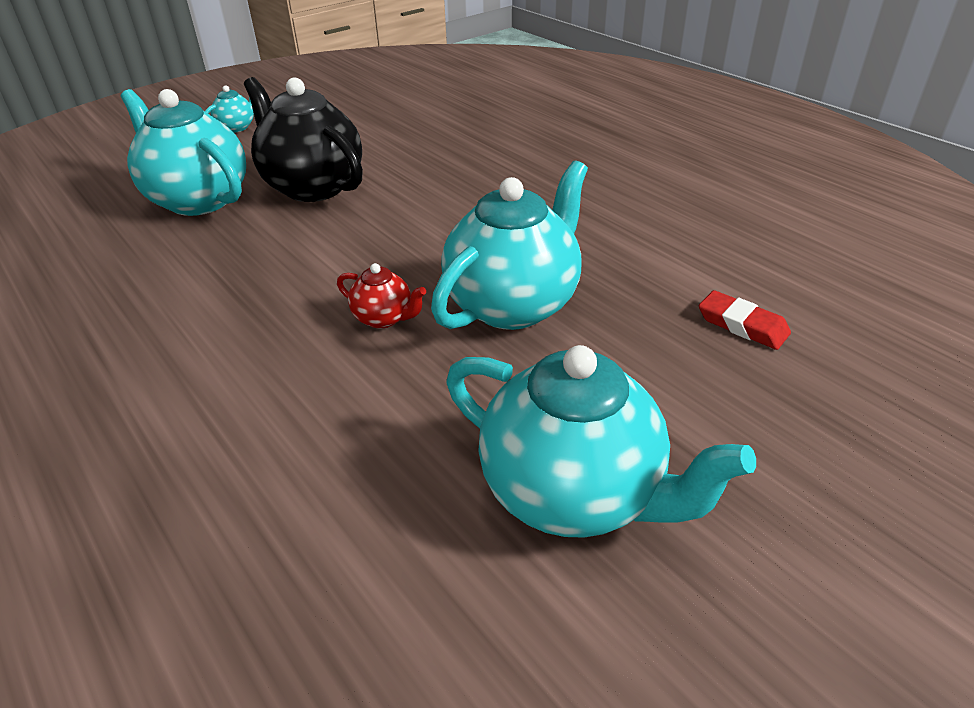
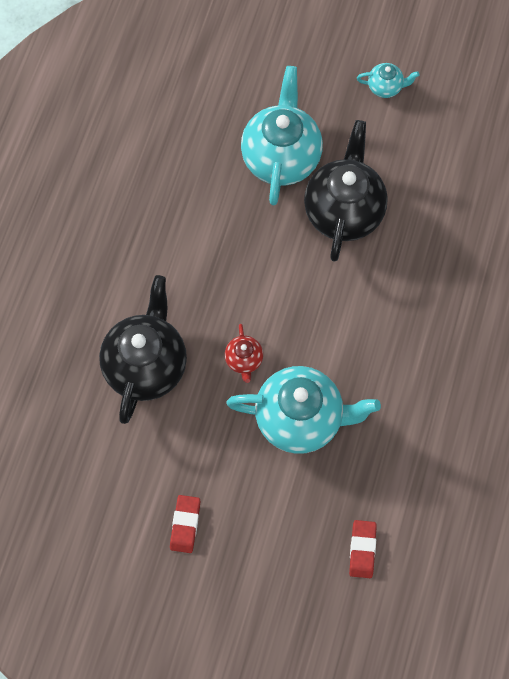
camera: 55 degrees right, 30 degrees up
turquoise teapot [446,345,756,538] -> red eraser [170,495,200,553]
none -> black teapot [99,275,187,424]

